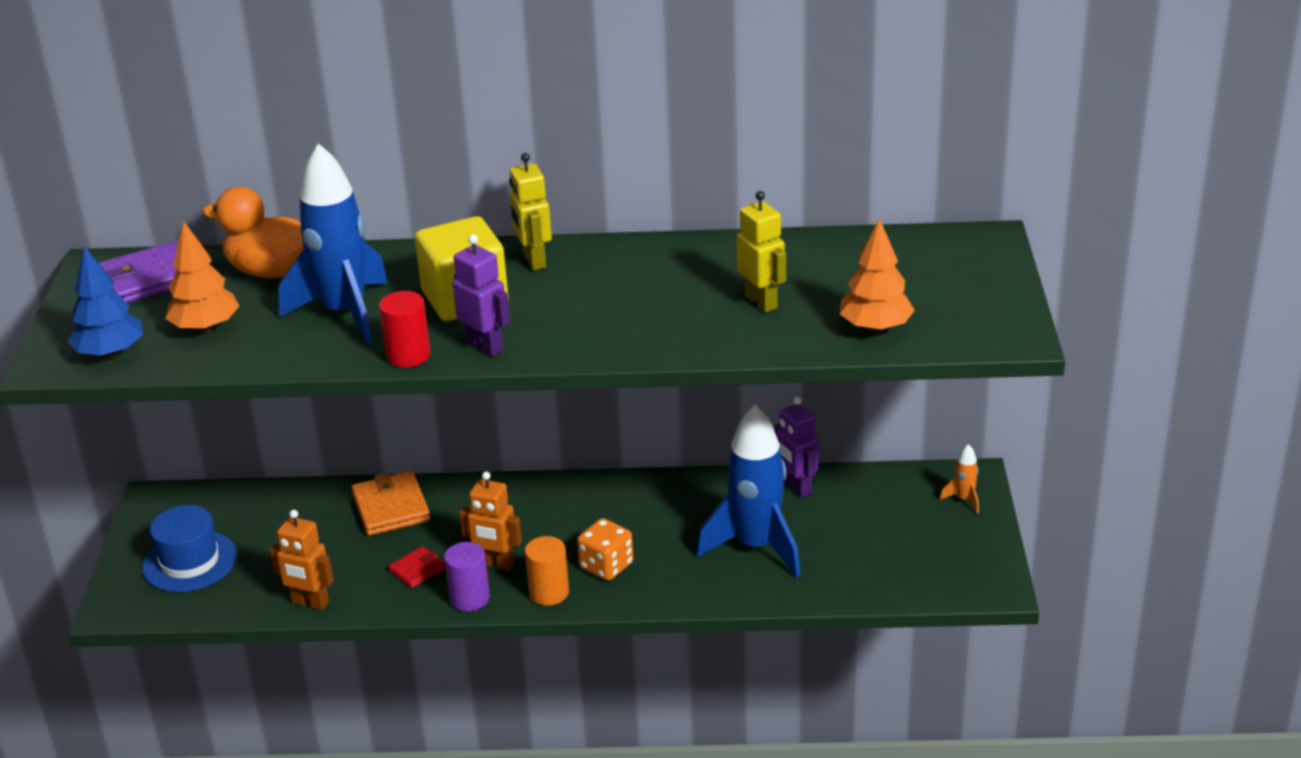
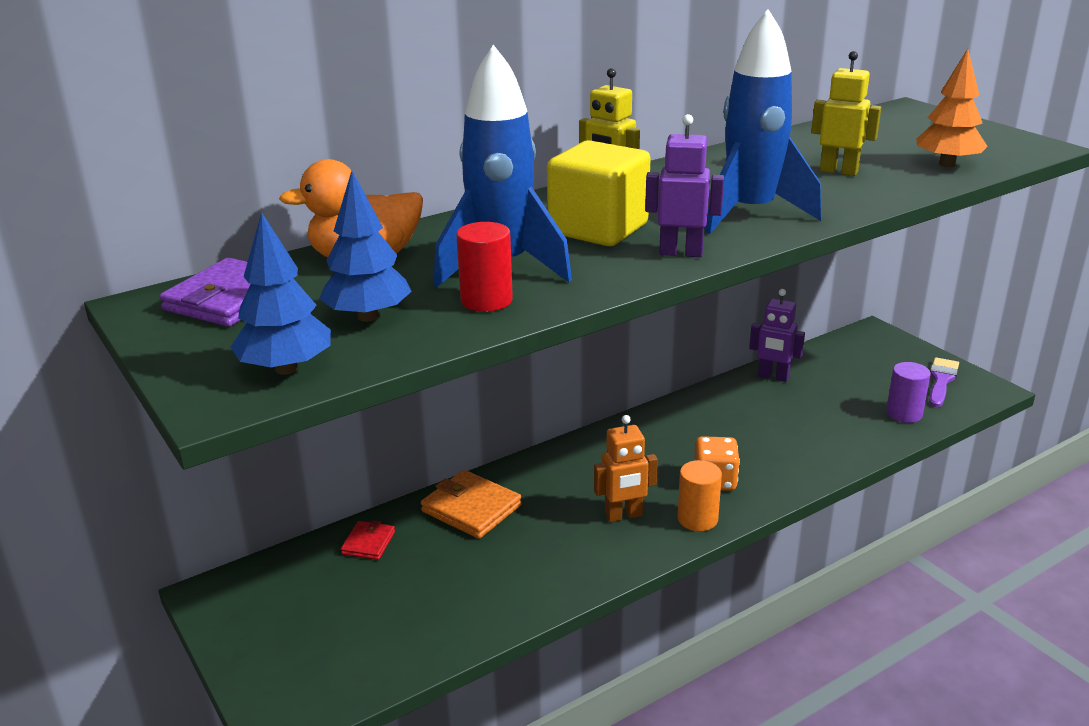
camera: 35 degrees left, 5 degrees down
blue hat [142,505,237,592] -> none
orange tree [165,221,239,333] -> blue tree [319,171,412,322]
orange robot [270,510,334,610] -> none
red cylinder [379,291,431,368] -> red cylinder moved to [456,222,513,312]
red wallet [389,546,445,588] -> red wallet moved to [341,520,395,560]
purple cylinder [444,542,490,611] -> purple cylinder moved to [886,362,931,423]
blue rocket [696,405,801,578] -> blue rocket moved to [705,9,821,234]
orange rocket [940,444,979,513] -> none
none -> purple brush [929,357,959,407]

